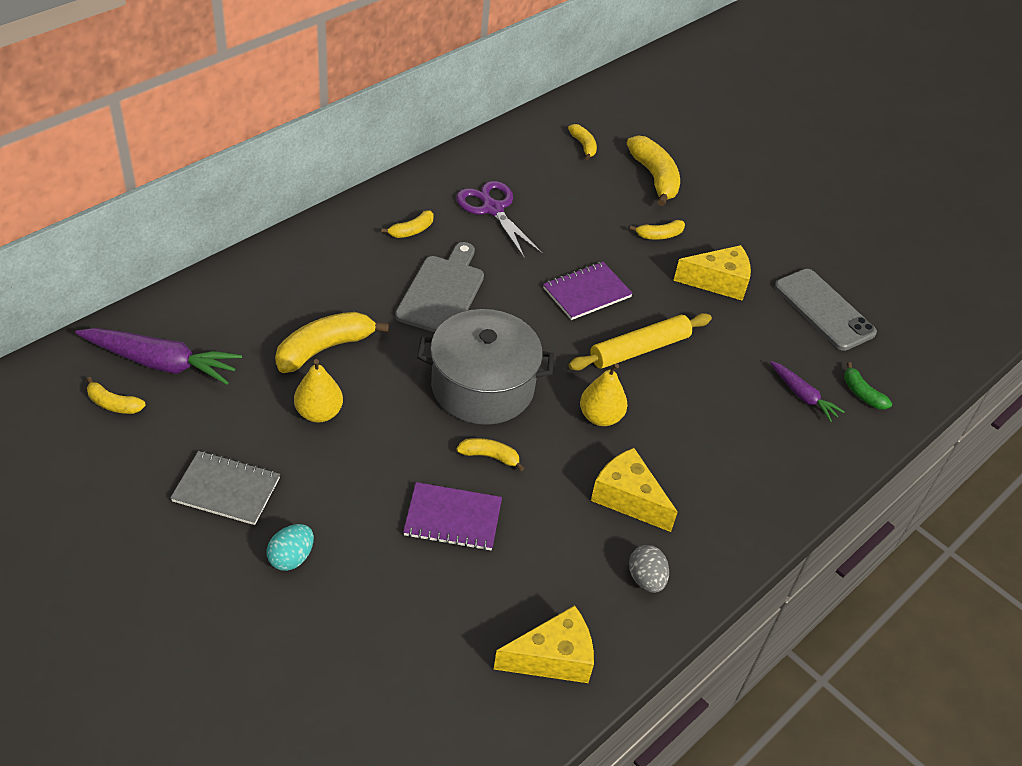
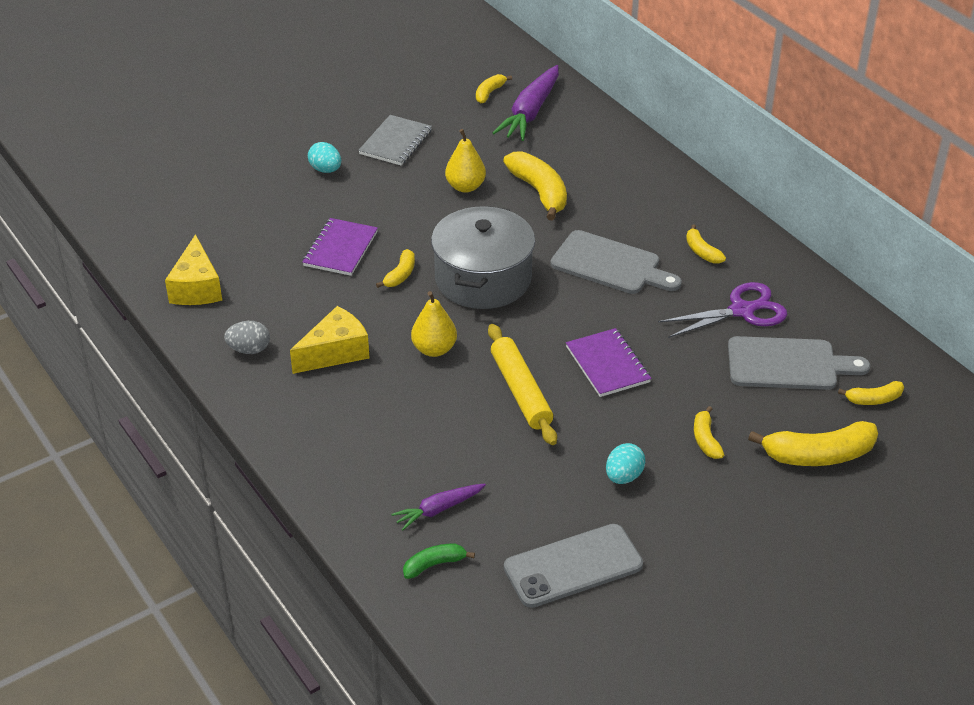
camera: 105 degrees right, 5 degrees down
yellow cheese [673,245,751,301] -> turquoise egg [606,443,645,484]
none -> grey cutting board [728,336,870,390]

